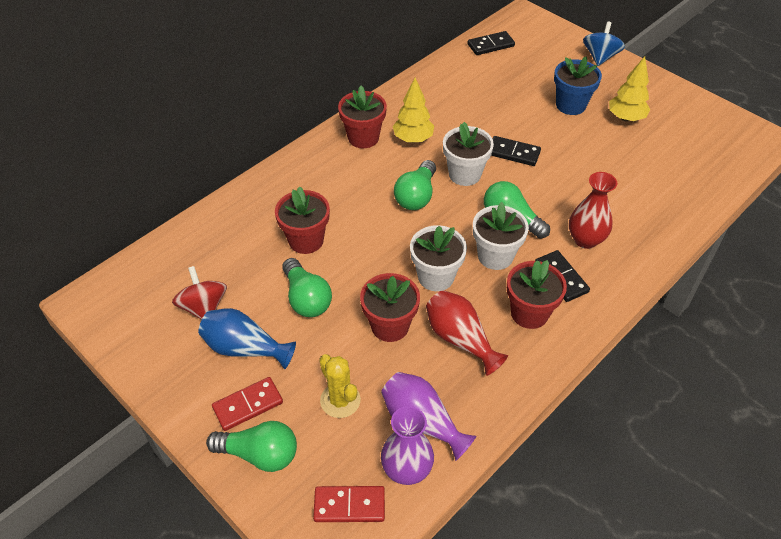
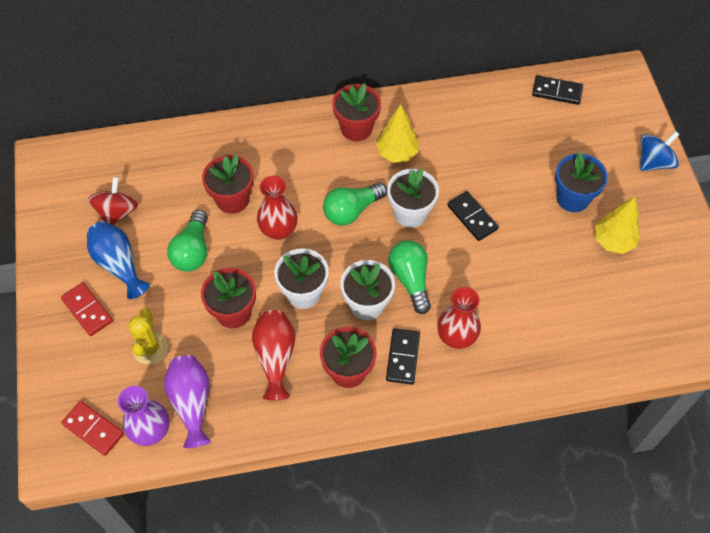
camera: 35 degrees right, 10 degrees up
green light bulb [206,421,297,472] -> none
red domino [212,377,283,431] -> red domino turned 45 degrees clockwise [61,282,113,336]
none -> red vase [257,176,298,240]

